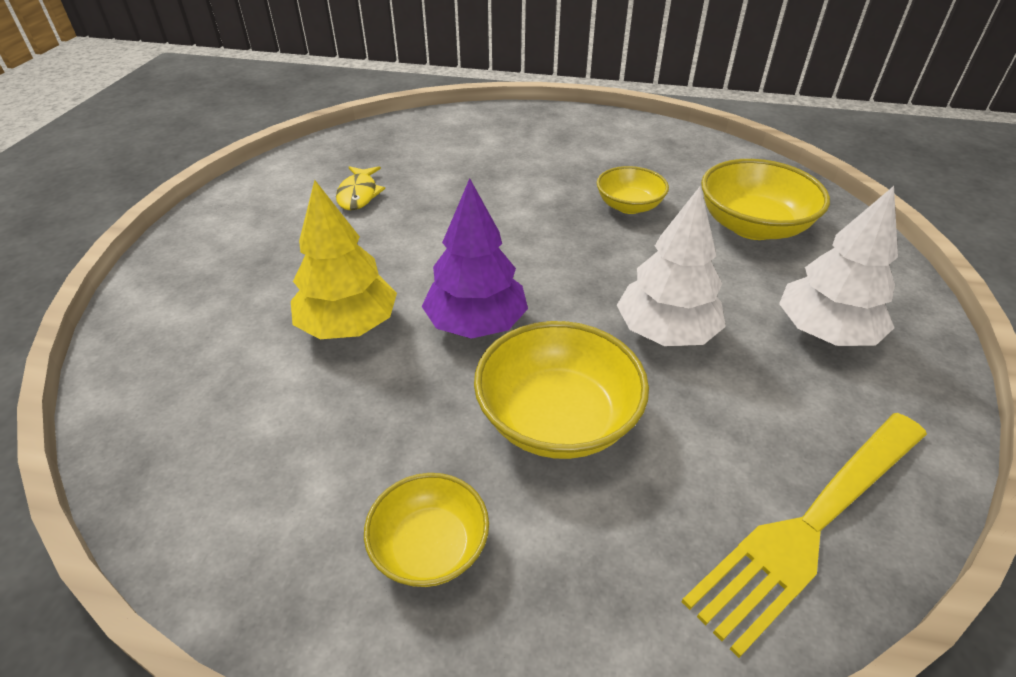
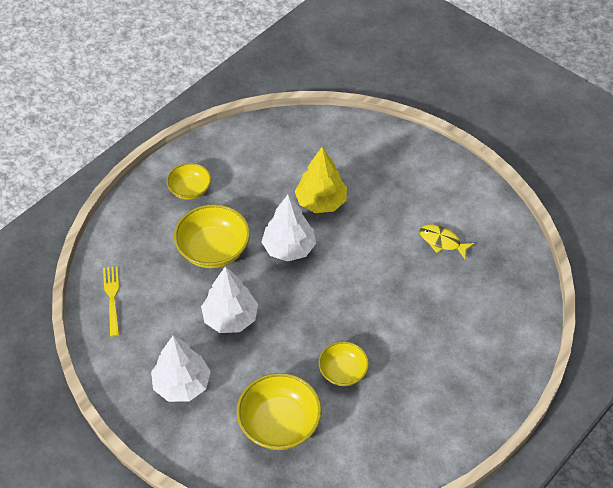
camera: 120 degrees right, 10 degrees up
purple tree [422,178,528,339] -> white tree [262,195,316,262]
yellow fork [681,413,927,658] -> yellow fork [103,266,119,337], size x0.57

